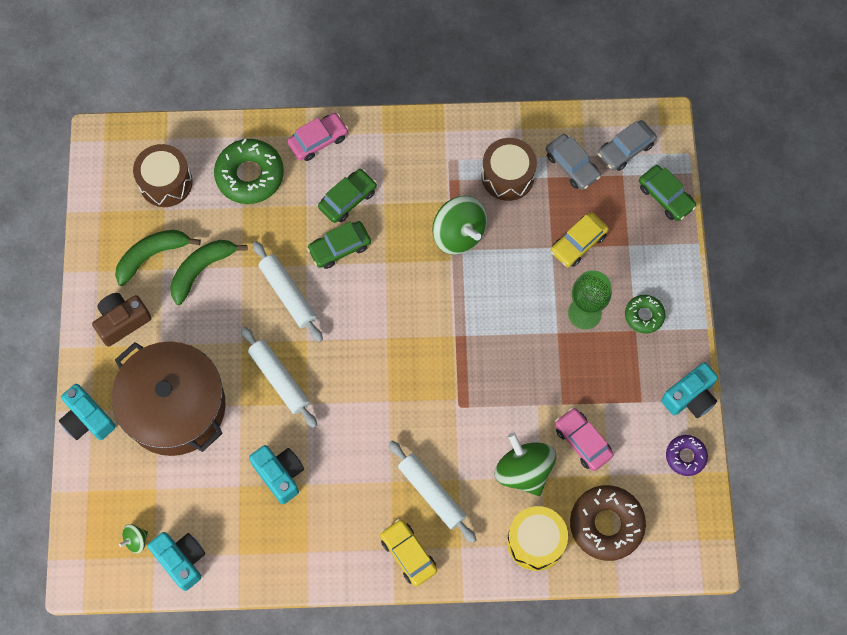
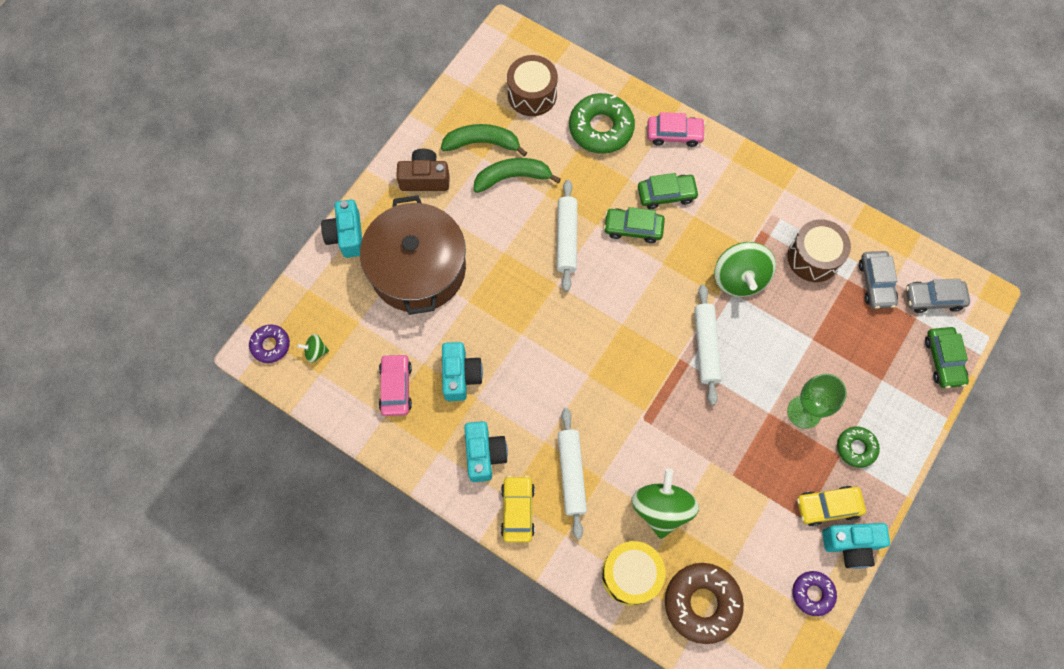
camera: 35 degrees right, 0 degrees up
turquoise camera [148,532,205,591] -> turquoise camera moved to [464,421,508,482]
white rolling pin [241,326,317,428] -> white rolling pin moved to [694,285,722,405]
yellow car [550,212,609,267] -> yellow car moved to [797,486,866,526]
pink car [555,408,614,471] -> pink car moved to [379,354,412,416]
none -> purple donut [249,325,290,363]

